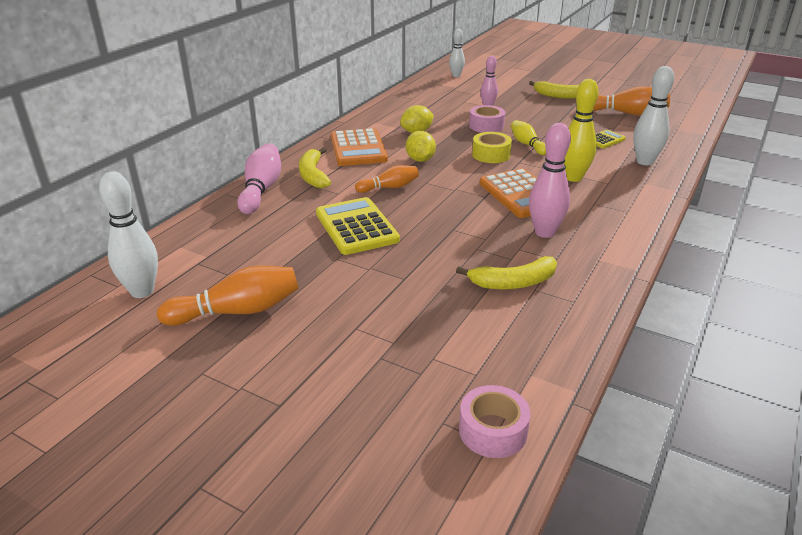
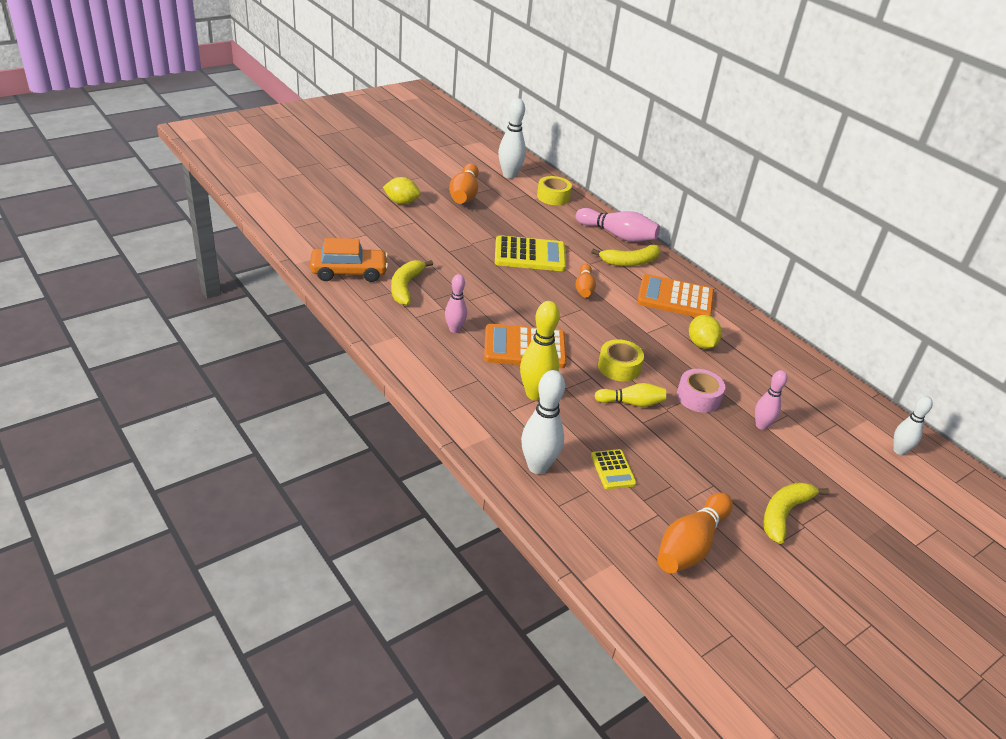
camera: 110 degrees right, 5 degrees up
yellow banana [299,147,331,188] -> yellow banana turned 150 degrees clockwise [591,245,661,266]
yellow lemon [406,131,436,162] -> yellow lemon moved to [383,177,420,204]
pink tape [459,385,530,458] -> none
pink bowling pin [529,123,571,238] -> pink bowling pin [445,274,467,333], size x0.63
none -> orange car [310,238,388,282]
none -> yellow tape [537,176,572,205]

